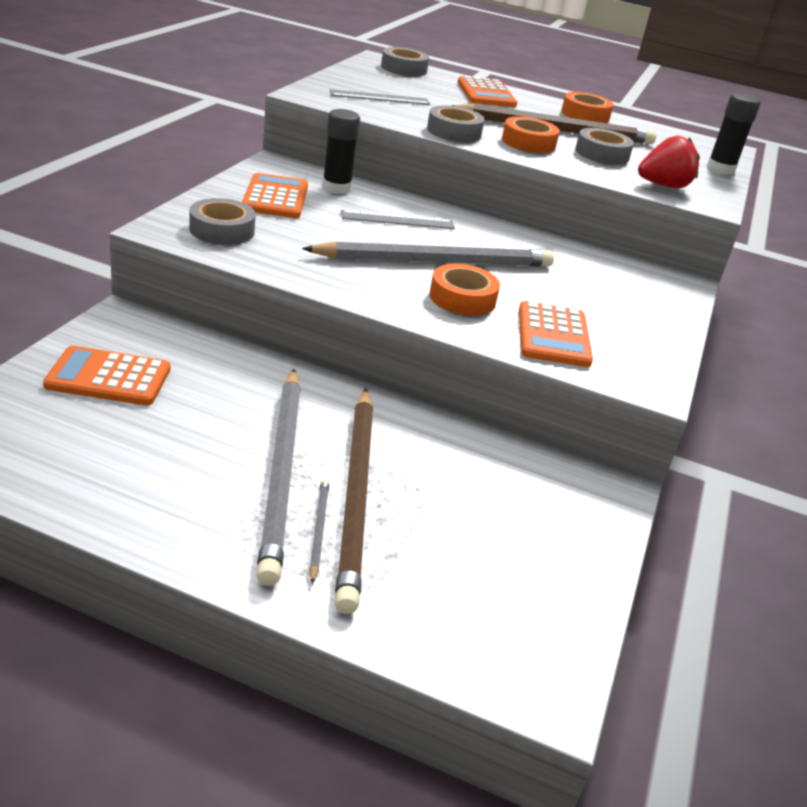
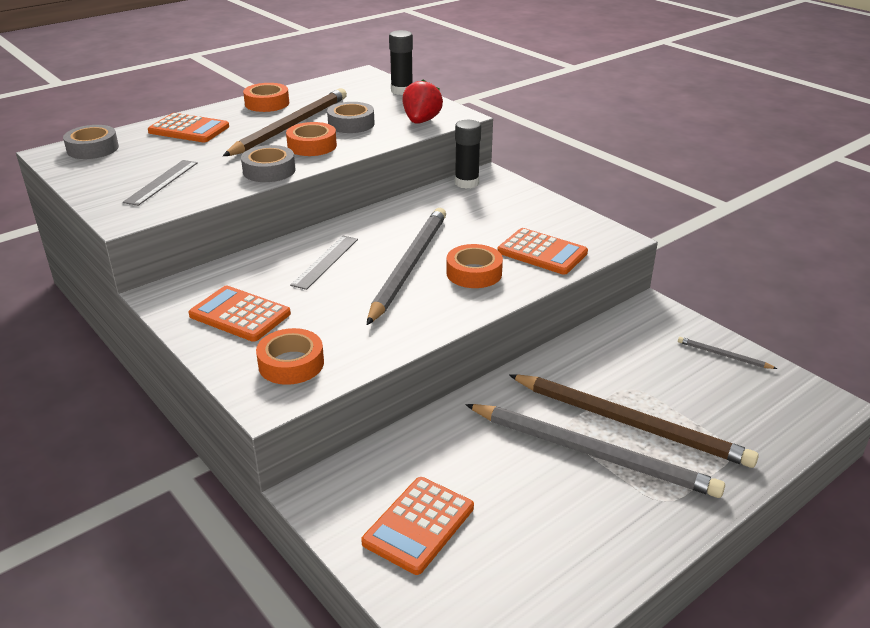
camera: 55 degrees left, 0 degrees up
grey tape [189,198,255,245] -> orange tape [256,328,324,385]
grey pencil [309,478,330,584] -> grey pencil moved to [678,337,777,369]
black glue stick [322,109,360,194] -> black glue stick moved to [455,120,481,189]

